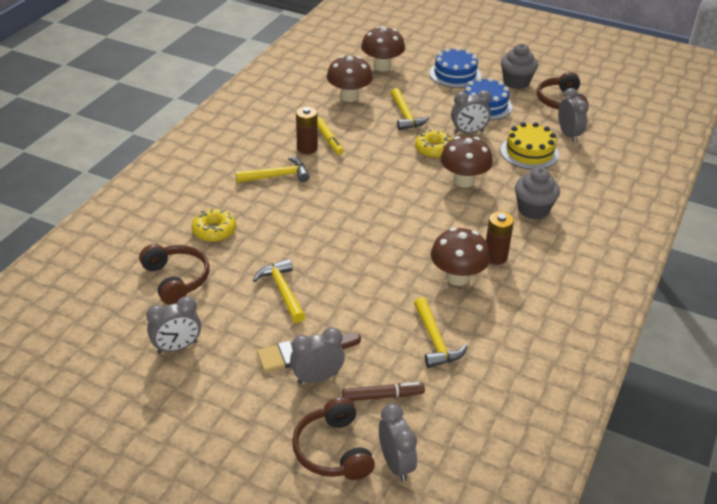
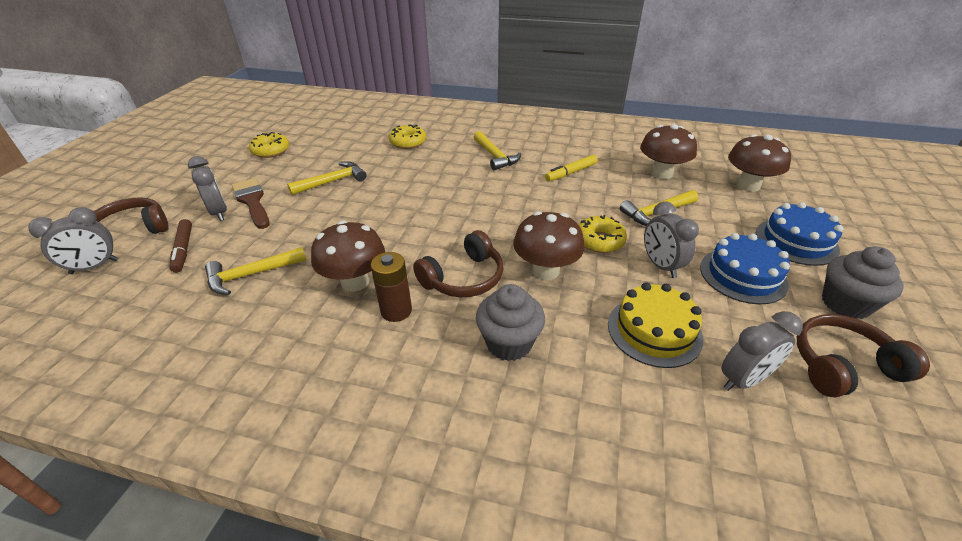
camera: 80 degrees right, 0 degrees up
brown headphones [139,244,209,305] -> brown headphones moved to [413,230,504,297]
grey clock [146,296,201,354] -> yellow donut [249,132,289,158]
brown battery [296,107,318,154] -> none

